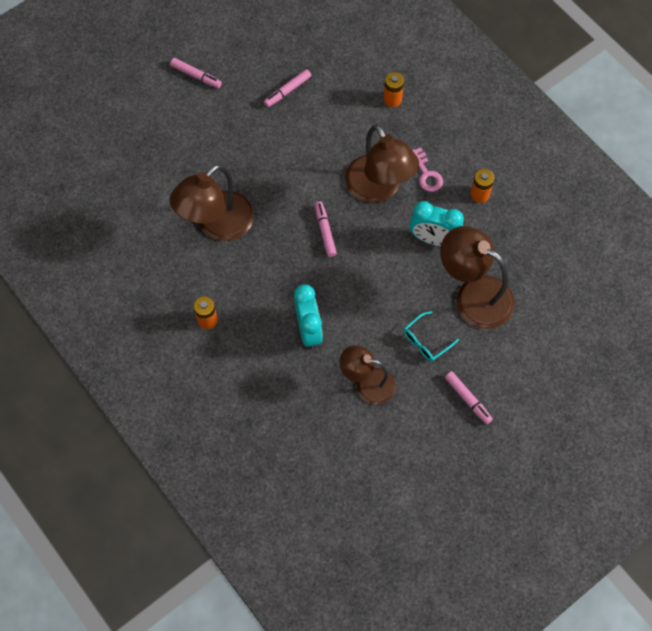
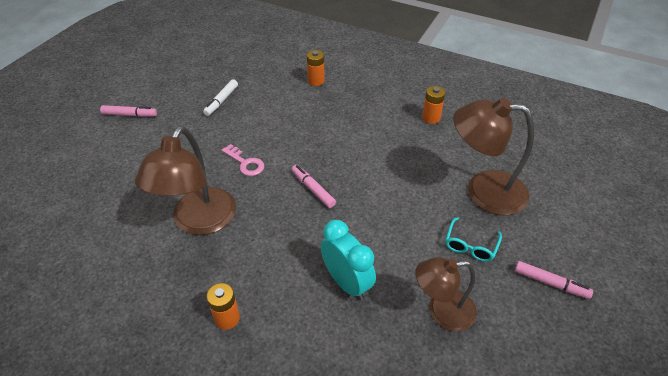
camera: 25 degrees left, 20 degrees down
pink marker [264,69,311,107] -> white marker [203,79,238,116]
brown lamp [345,125,419,203] -> none
turquoise clock [409,201,464,246] -> none
pink key [413,148,443,192] -> pink key moved to [222,144,265,176]

